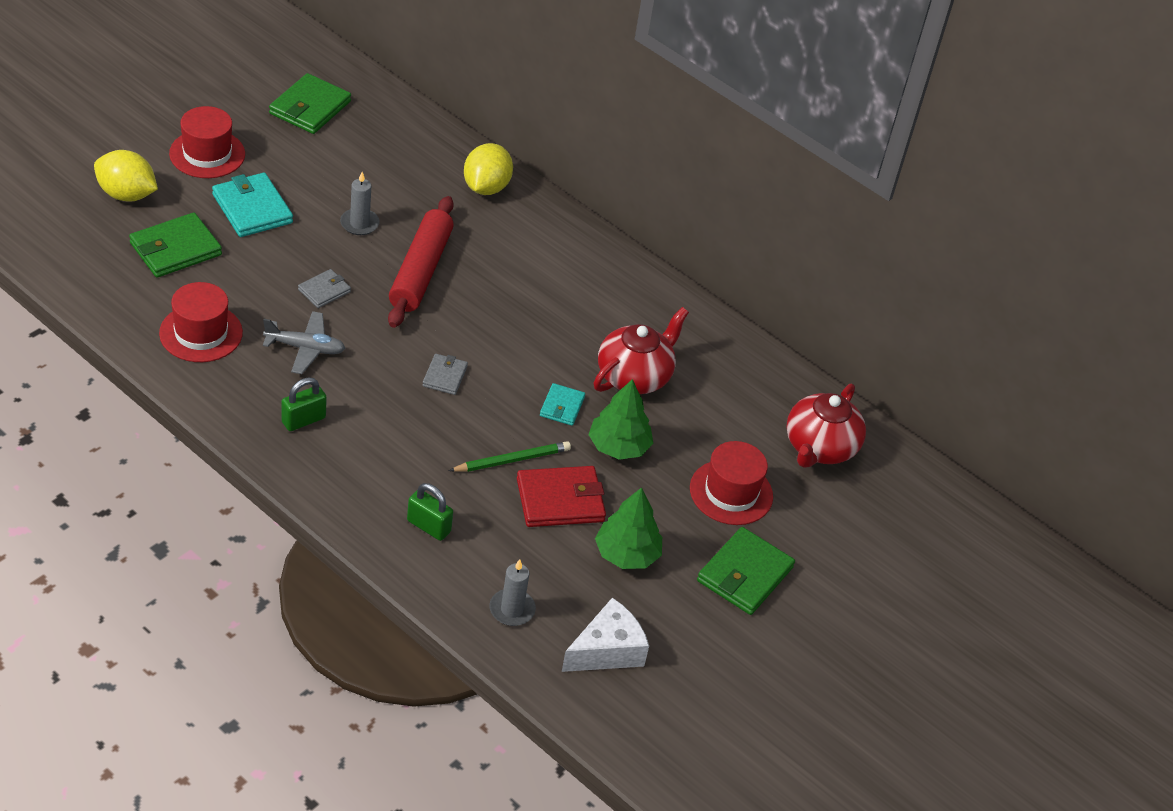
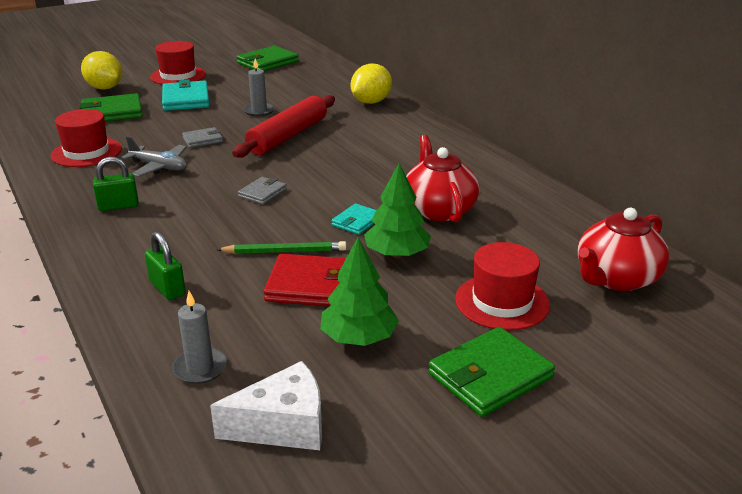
camera: 25 degrees right, 15 degrees down
red teapot [594,307,689,394] -> red teapot turned 75 degrees counterclockwise [406,135,479,222]

